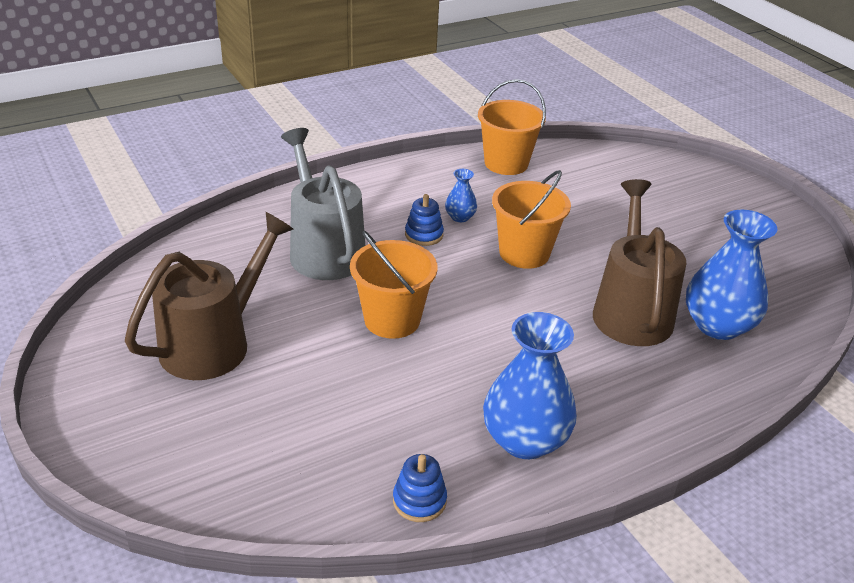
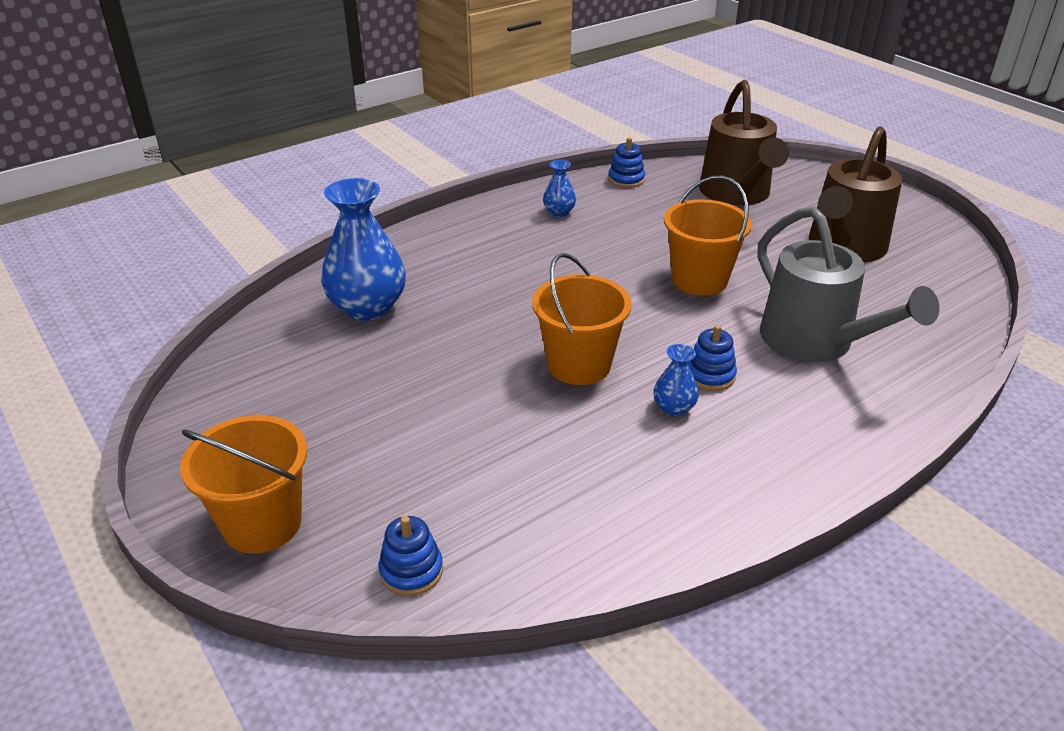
camera: 175 degrees right, 0 degrees up
orange bucket [478,79,546,175] -> orange bucket moved to [180,415,307,554]
blue vase [483,312,577,459] -> blue vase [543,160,576,217], size x0.47
brown watering can [593,179,686,346] -> brown watering can moved to [699,80,789,206]
none -> blue stacking toy [379,516,443,596]

